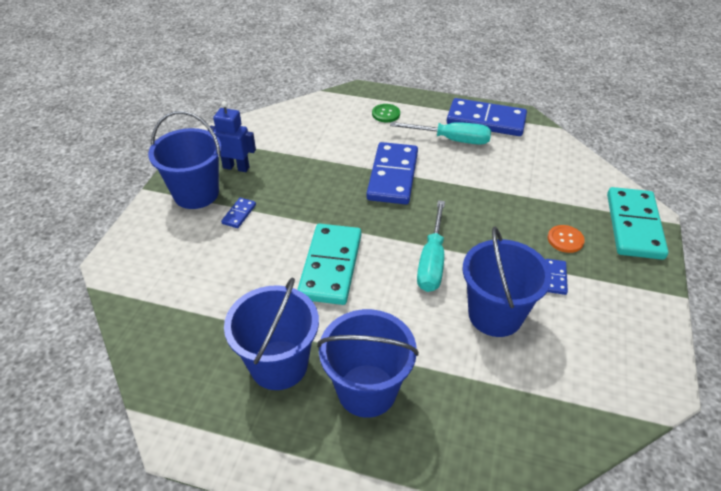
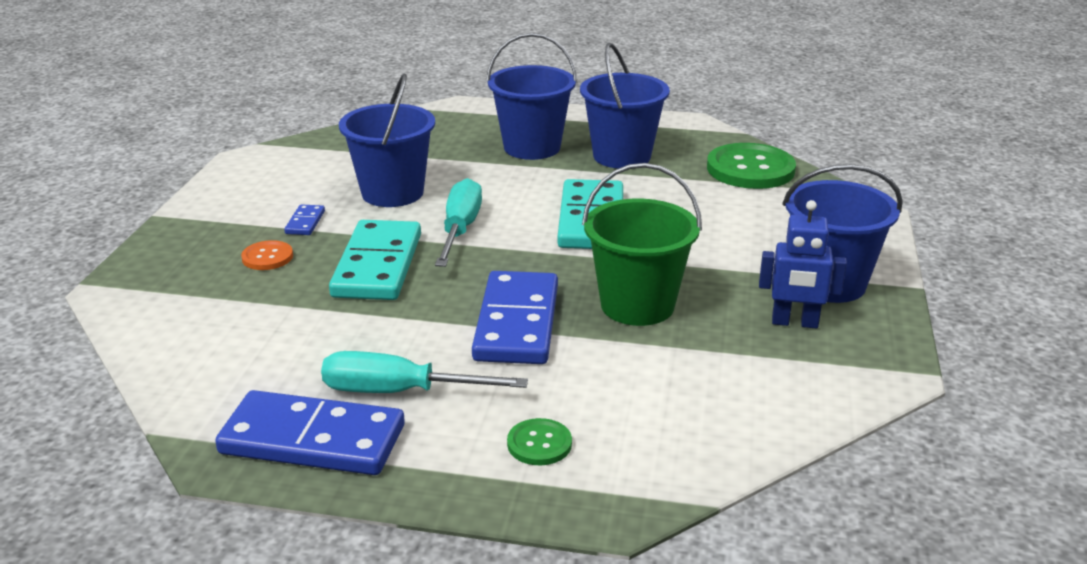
camera: 175 degrees right, 15 degrees down
blue domino [221,198,256,228] -> none
turquoise domino [607,187,669,260] -> turquoise domino moved to [329,220,421,300]
none -> green bucket [582,163,702,326]
none -> green button [707,143,796,189]

